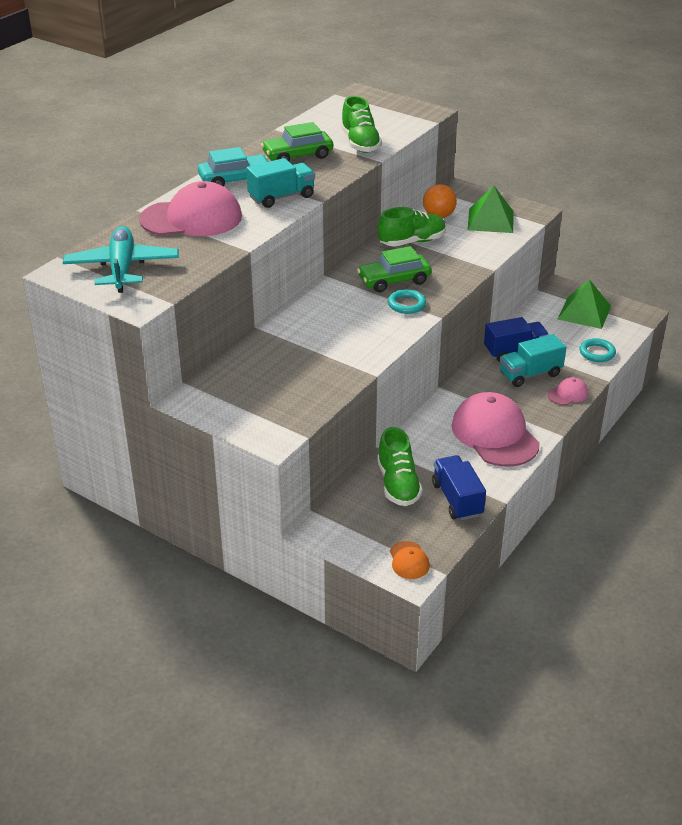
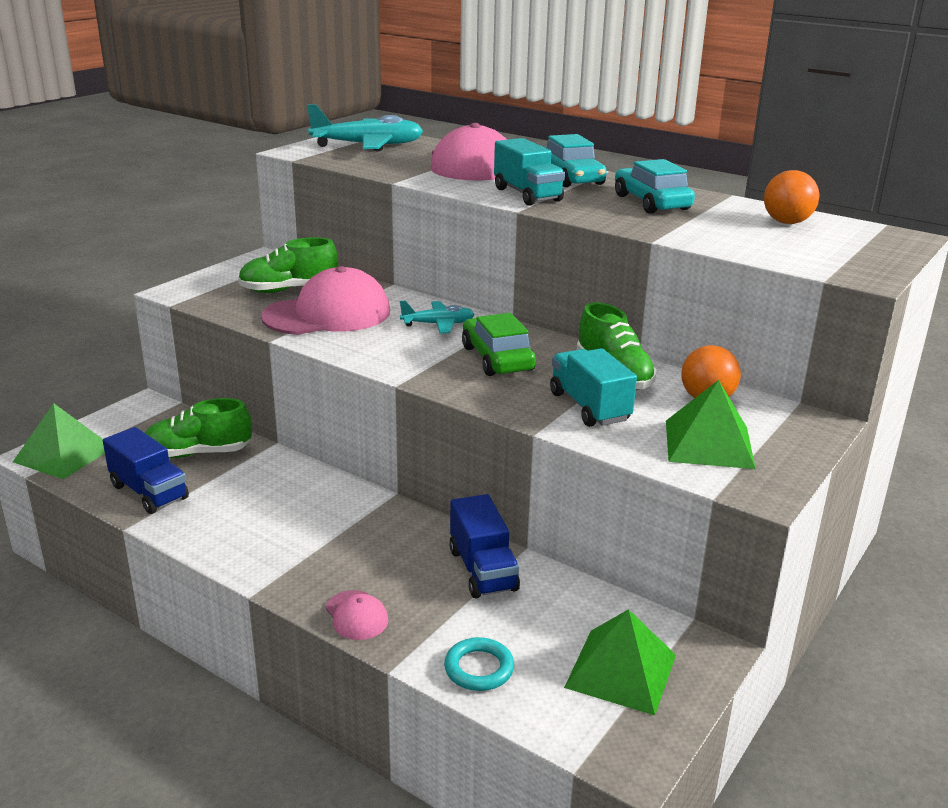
camera: 90 degrees right, 10 degrees down
green car [261,122,333,161] -> turquoise car [615,159,695,214]
green shoe [341,96,382,153] -> green shoe moved to [238,237,338,293]
turquoise ring [388,289,426,314] -> none
orange cap [390,541,430,579] -> green pyramid [13,403,105,479]
blue truck [432,455,486,520] -> blue truck turned 60 degrees clockwise [103,427,189,514]
pink cap [451,392,540,467] -> pink cap moved to [261,266,390,335]
turquoise truck [500,334,566,387] -> turquoise truck moved to [550,348,637,427]
none -> turquoise plane [400,301,475,334]
none -> orange ball [764,170,819,224]

